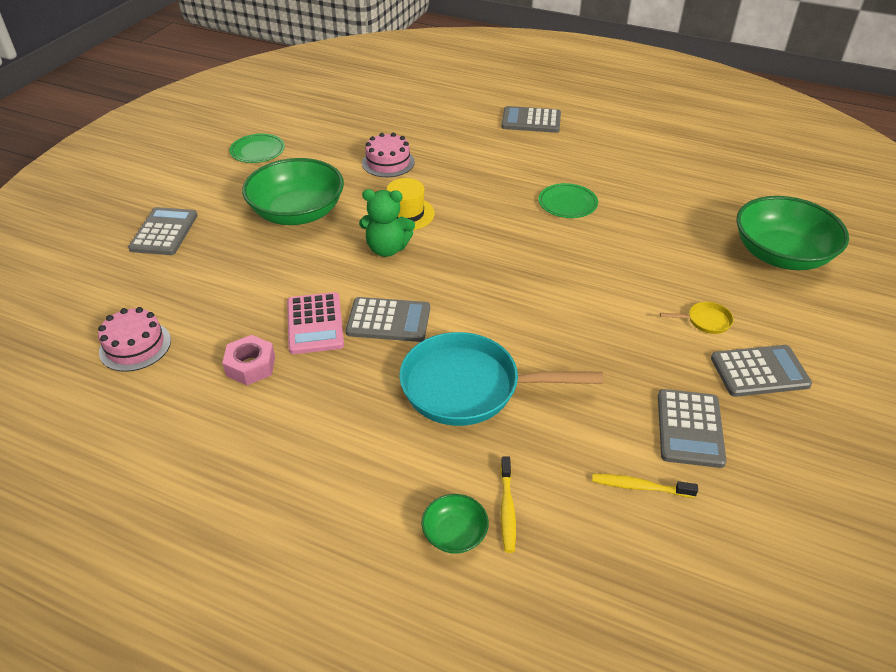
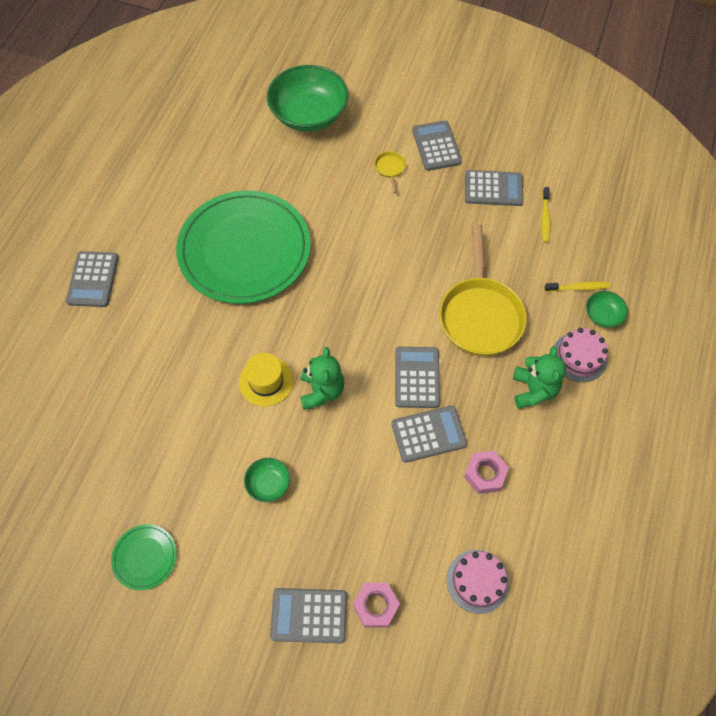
camera: 95 degrees left, 20 degrees up
green bowl [242,158,344,225] -> green bowl [244,458,290,502], size x0.45
pink calculator [287,292,344,354] -> grey calculator [391,406,467,463]
pink cake [362,133,415,177] -> pink cake moved to [554,328,608,382]
turquoise pan [399,332,603,426] -> yellow pan [439,224,527,356]
green plate [538,183,598,218] -> green plate [176,190,311,304], size x2.47
none -> pink nut [353,583,400,627]
none -> green teddy bear [513,346,566,409]

